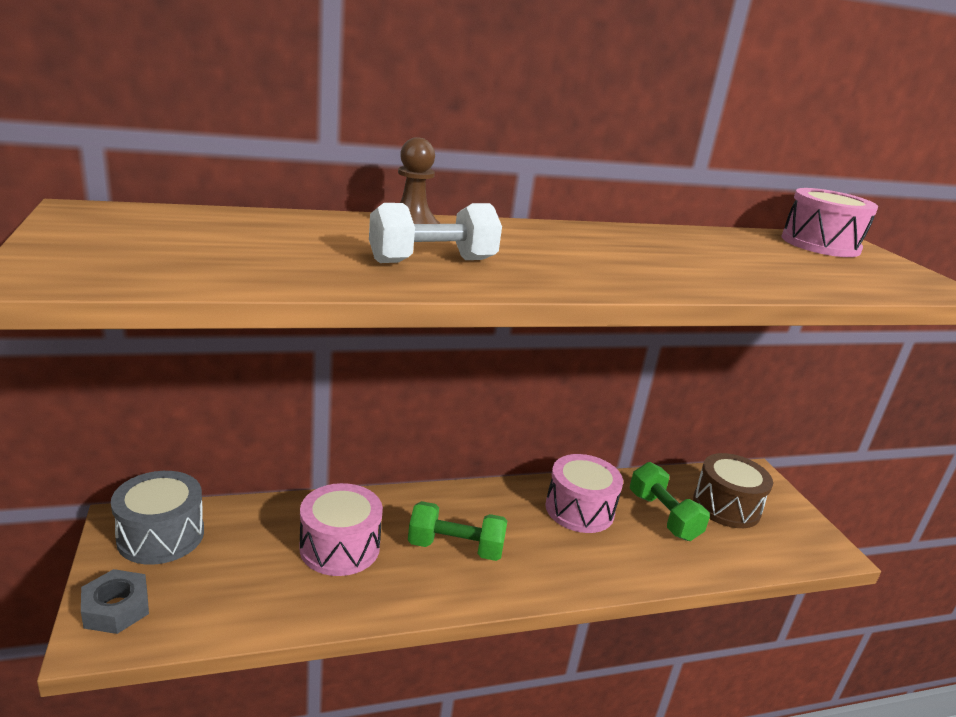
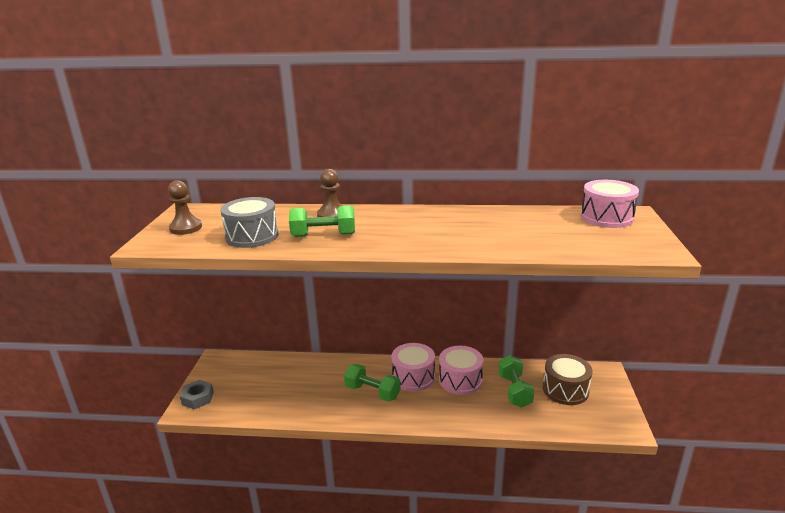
camera: 25 degrees right, 0 degrees up
grey drum [111,471,204,565] -> grey drum moved to [220,197,278,248]
pink drum [300,483,383,576] -> pink drum moved to [391,343,435,391]
white dumbbell [369,203,502,263] -> green dumbbell [289,206,355,237]
none -> brown pawn [168,180,202,235]

